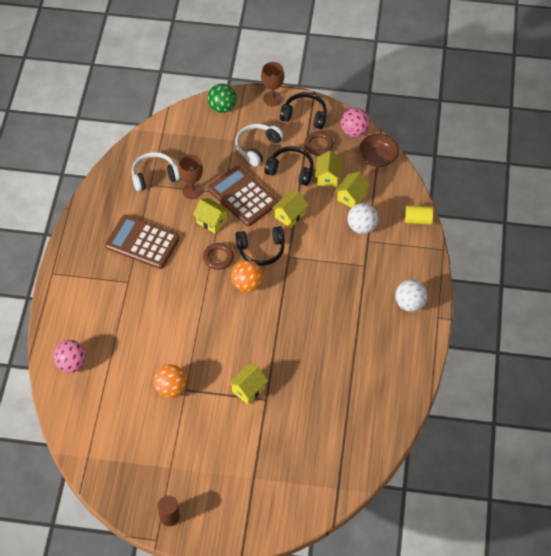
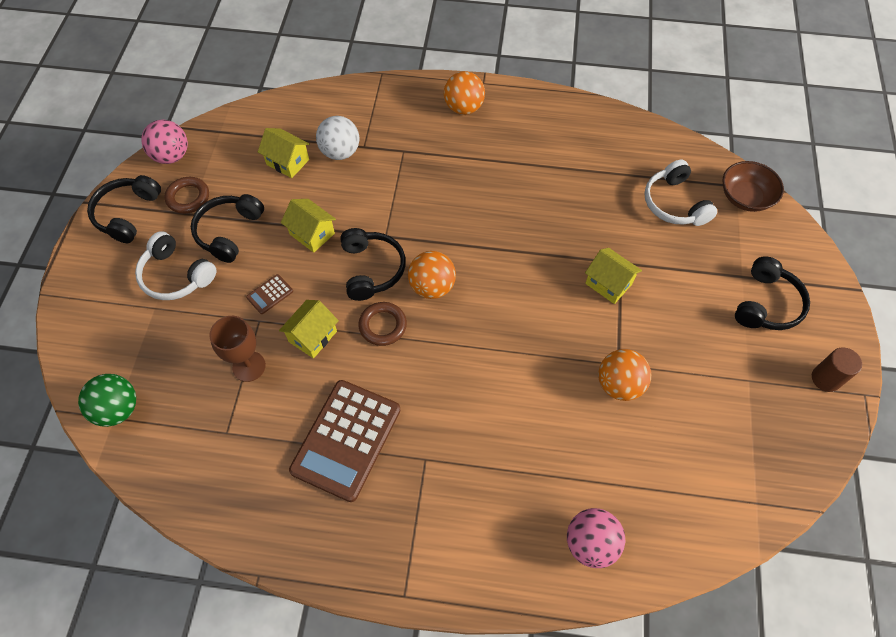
camera: 90 degrees left, 5 degrees up
white headphones [132,152,180,192] -> white headphones moved to [645,160,717,226]
green ball [207,84,236,113] -> green ball moved to [78,374,136,427]
brown calculator [208,166,278,226] -> brown calculator [246,274,293,314], size x0.41
brown goblet [261,62,284,106] -> none
yellow house [315,151,342,187] -> none
brown bowl [359,134,399,167] -> brown bowl moved to [722,161,784,212]
white ball [395,280,428,312] -> orange ball [444,71,485,115]
yellow cylinder [405,205,433,225] -> none
none -> black headphones [735,256,810,330]

